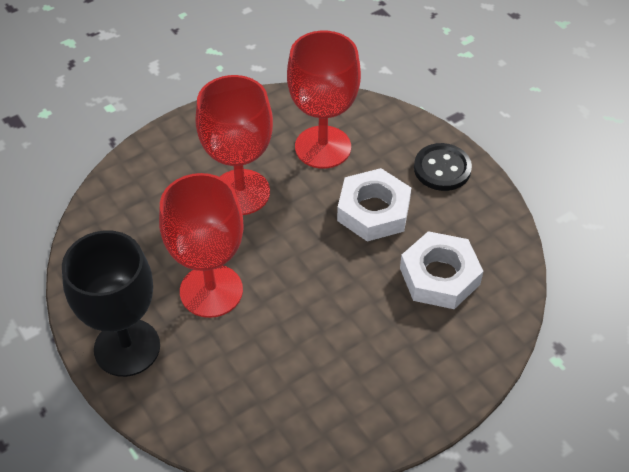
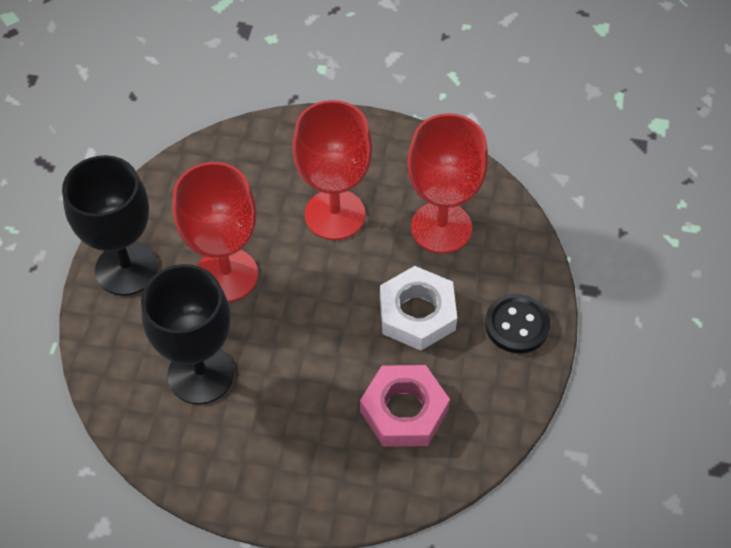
camera: 45 degrees right, 5 degrees up
white nut [400,231,483,309] -> pink nut [360,365,450,447]
none -> black goblet [141,264,234,404]

